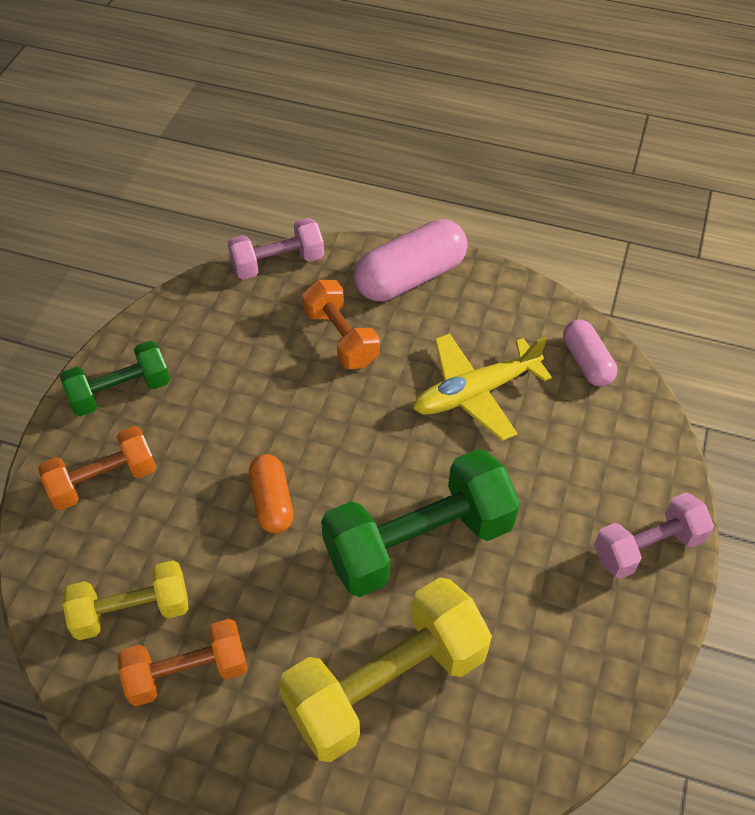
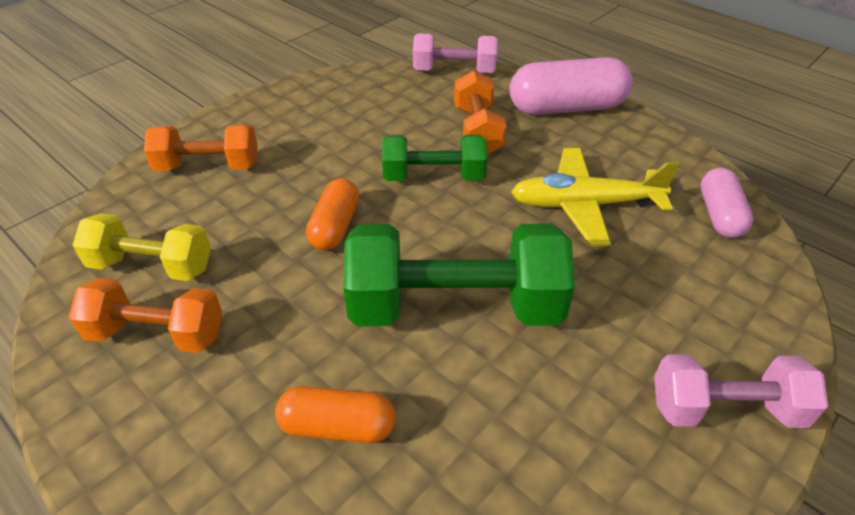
camera: 25 degrees right, 10 degrees down
green dumbbell [60,341,170,416] -> green dumbbell moved to [382,135,487,181]
yellow dumbbell [278,577,492,762] -> orange capsule [275,386,396,443]

